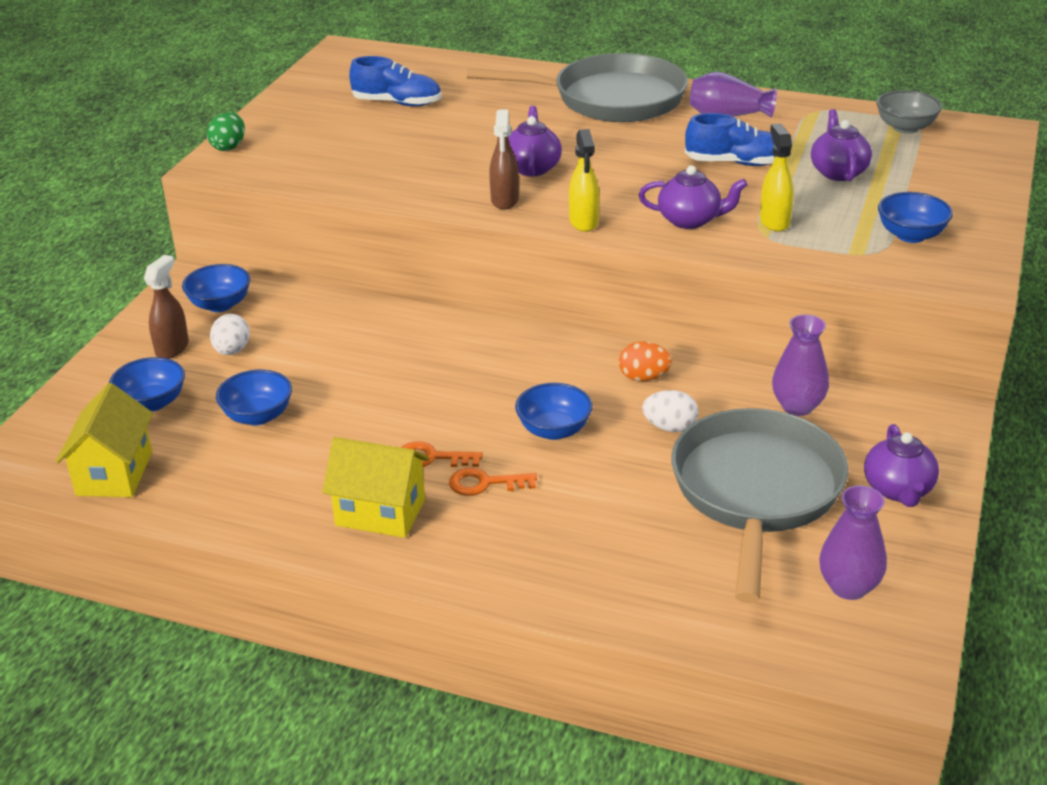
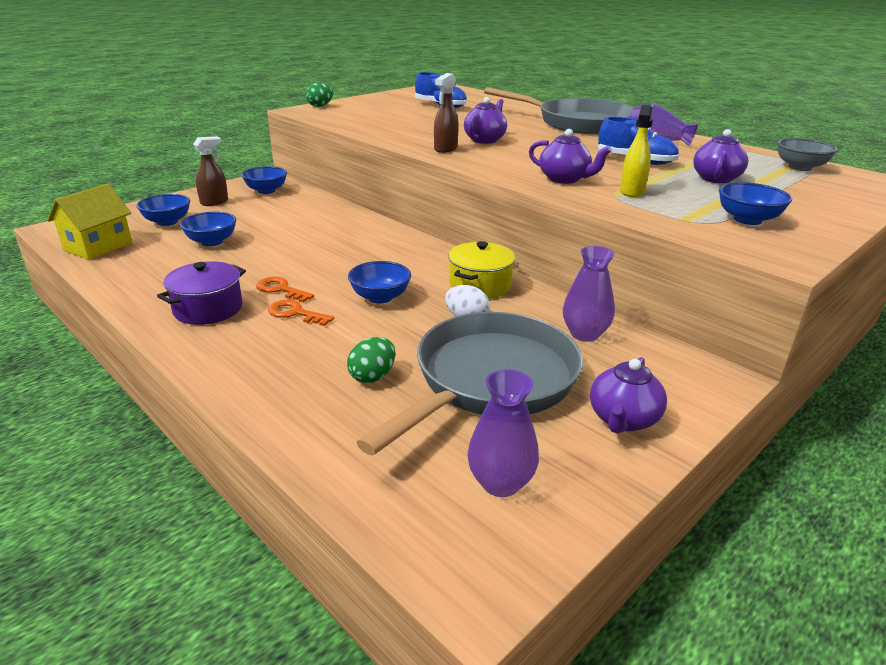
camera: 25 degrees right, 5 degrees down
white egg [210,314,250,355] -> none
yellow house [322,437,429,538] -> purple pot [157,261,246,325]
yellow spray bottle [569,129,599,232] -> none
orange egg [619,342,672,381] -> yellow pot [448,241,515,299]
none -> green egg [347,337,395,383]

